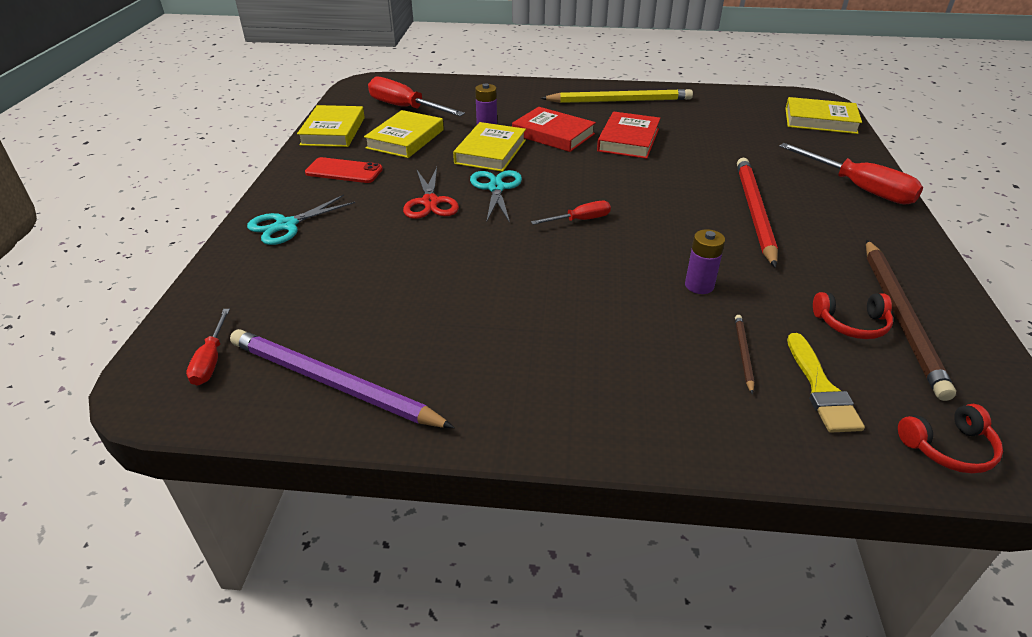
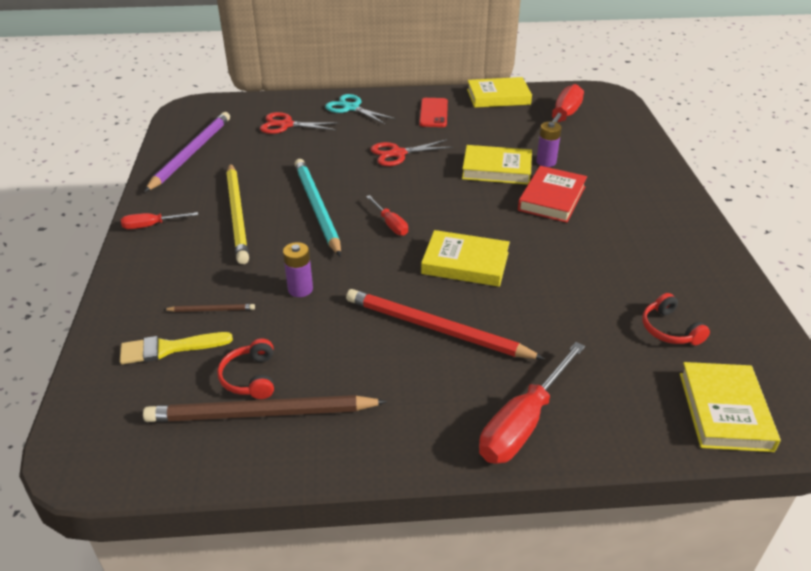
camera: 80 degrees right, 0 degrees up
red screwdriver [186,309,230,386] -> red screwdriver moved to [121,212,198,229]
yellow book [364,110,444,158] -> yellow book moved to [421,230,510,287]
turquoise scissors [470,170,522,223] -> none
yellow pencil [540,89,693,103] -> yellow pencil moved to [226,163,249,264]
red book [597,111,660,159] -> none
red pencil [737,158,778,268] -> red pencil turned 150 degrees counterclockwise [346,289,545,359]
red headphones [898,404,1003,473] -> red headphones moved to [642,293,710,345]
none -> red scissors [260,112,339,134]
none -> turquoise pencil [294,159,341,257]

